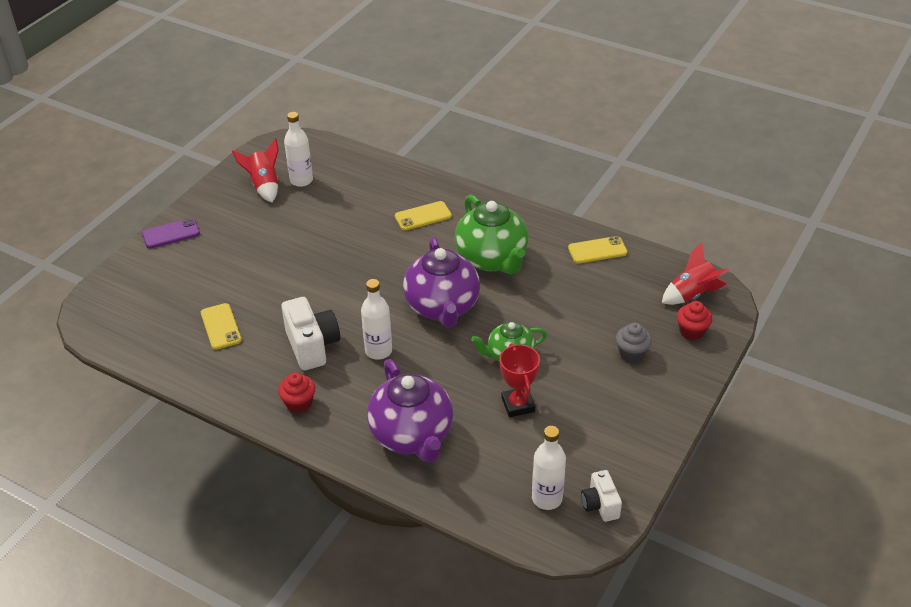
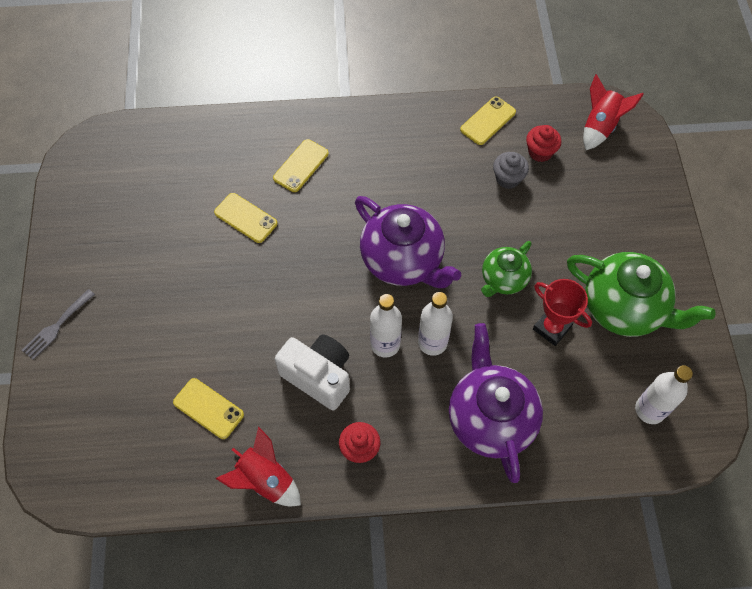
camera: 35 degrees left, 20 degrees up
purple phone [142,218,200,248] -> grey fork [22,289,95,360]
red rocket [232,138,279,202] -> red rocket moved to [215,427,301,506]
white bottle [284,112,313,187] -> white bottle moved to [418,292,453,356]
purple teapot [367,359,453,463] -> purple teapot turned 135 degrees counterclockwise [449,323,543,483]
green teapot [454,194,529,274] -> green teapot moved to [567,252,716,337]
white camera [581,470,622,522] -> none
grey cupcake [616,323,652,362] -> grey cupcake moved to [493,152,529,189]
red cupcake [677,301,712,340] -> red cupcake moved to [526,125,561,162]
none -> yellow phone [214,193,278,243]

